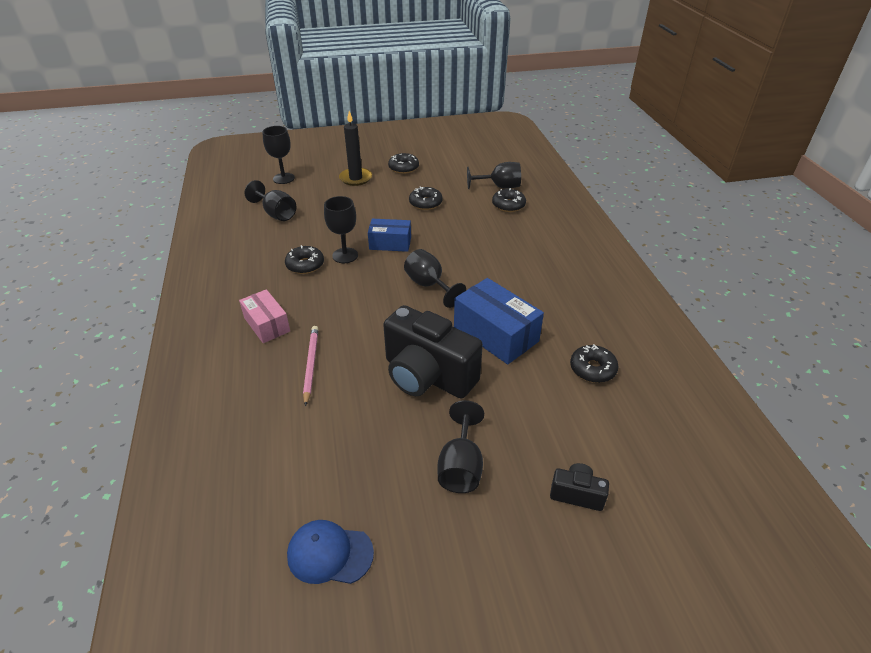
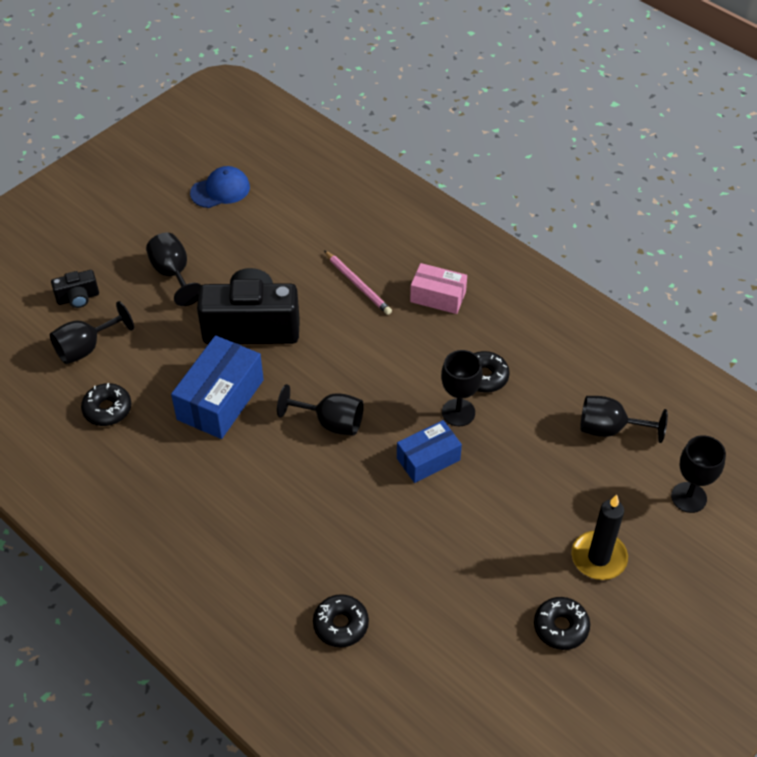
camera: 145 degrees right, 10 degrees up
black donut [409,187,443,210] -> none
blue box [454,278,544,364] -> blue box turned 75 degrees counterclockwise [171,335,264,439]
black goblet [467,162,521,189] -> black goblet moved to [50,301,134,364]

